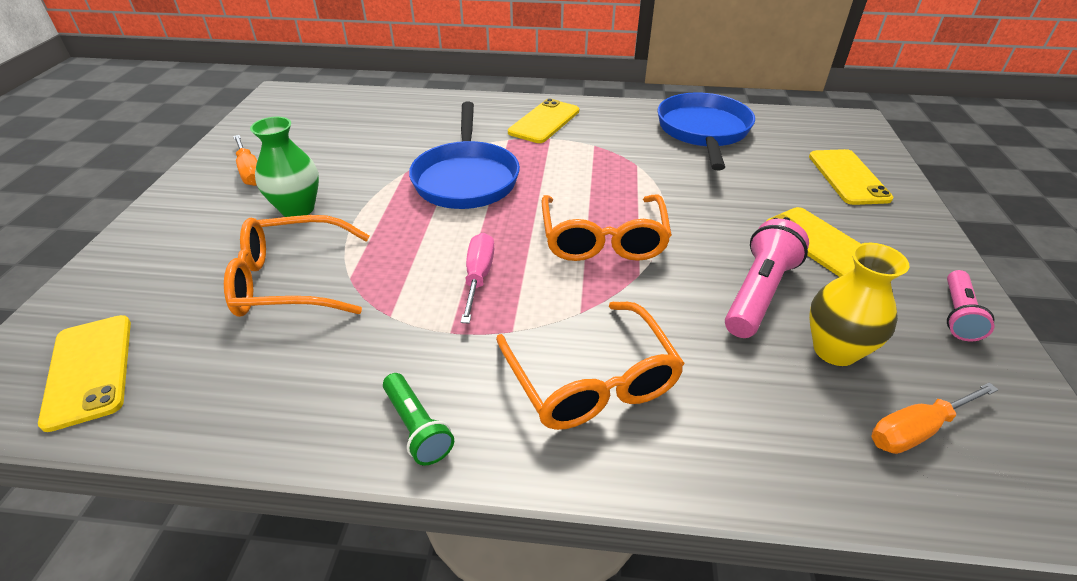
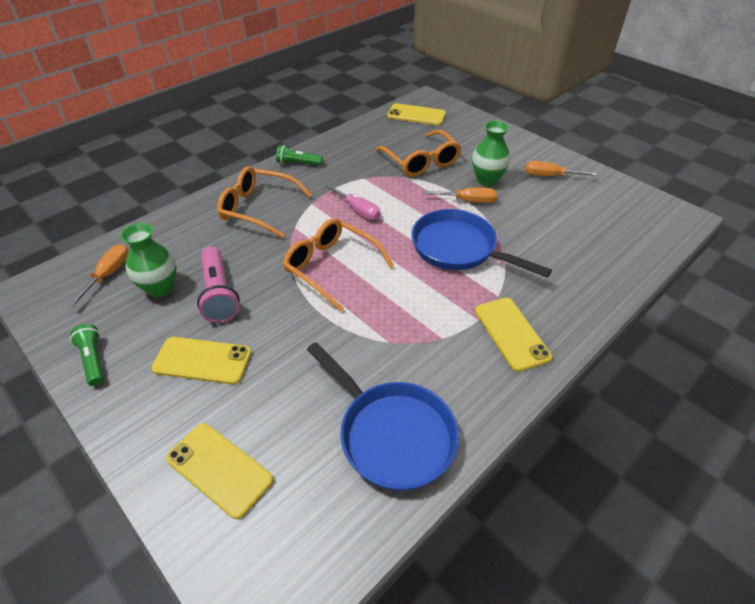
camera: 130 degrees right, 5 degrees up
orange glasses [224,215,370,317] -> orange glasses turned 120 degrees clockwise [375,130,461,177]
yellow vase [809,243,909,366] -> green vase [120,223,176,297]
pink flashlight [947,270,995,341] -> green flashlight [70,324,104,386]
none -> orange screwdriver [423,187,497,203]

